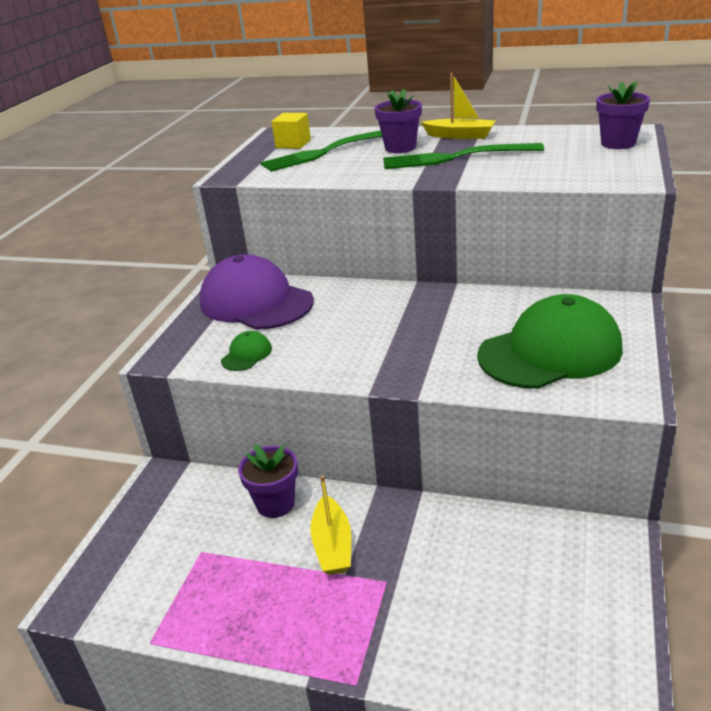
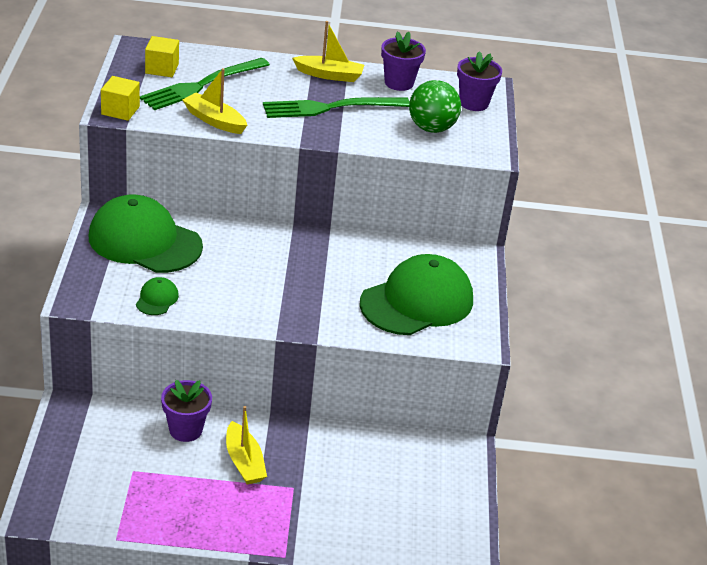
camera: 20 degrees left, 5 degrees up
purple cap [200,254,314,330] -> green cap [89,194,203,273]
purple flower pot [375,89,422,153] -> purple flower pot moved to [381,31,426,91]
none -> yellow cube [101,76,140,121]
none -> yellow boat [183,68,247,134]
none -> green ball [409,80,461,133]

